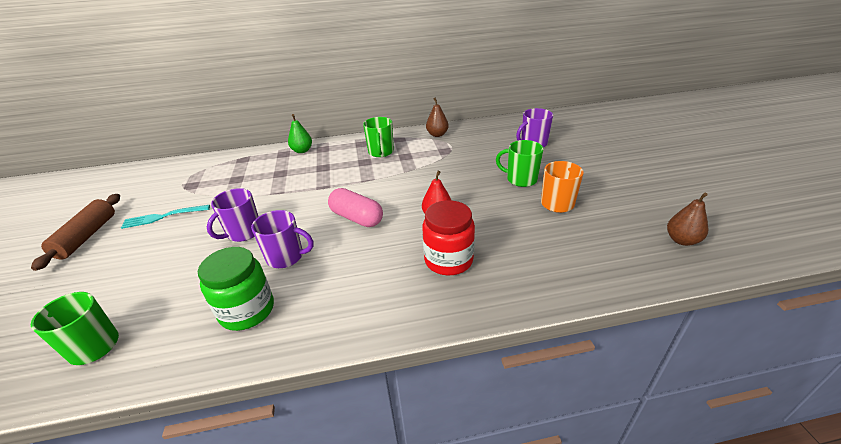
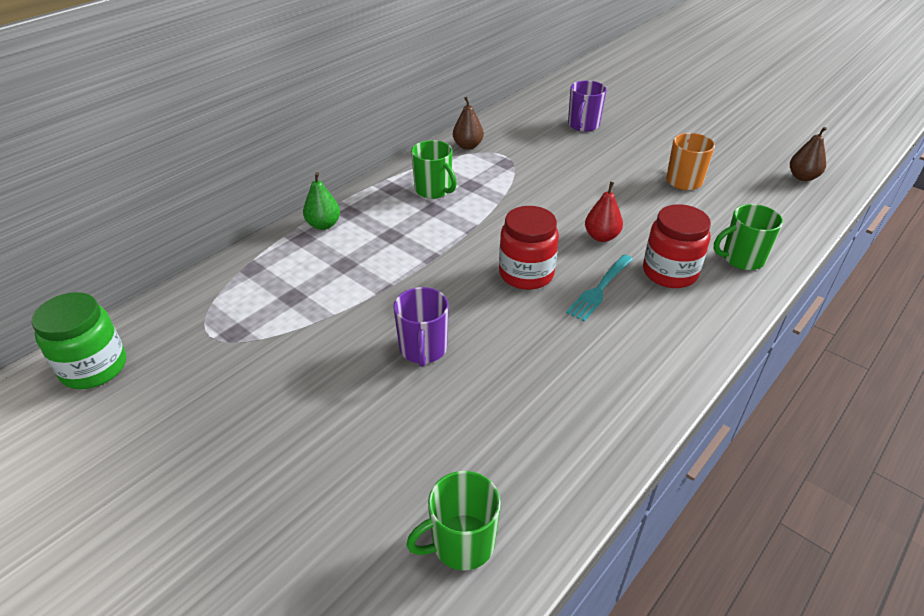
camera: 40 degrees left, 5 degrees up
brown rolling pin [31,194,120,271] -> none
turquoise fork [121,205,210,229] -> turquoise fork moved to [566,254,633,321]
green jar [198,247,274,331] -> green jar moved to [32,292,126,389]
purple mug [251,210,314,268] -> none
pink capsule [328,188,383,227] -> red jar [499,206,559,290]
green mug [496,140,544,187] -> green mug moved to [713,204,783,270]

